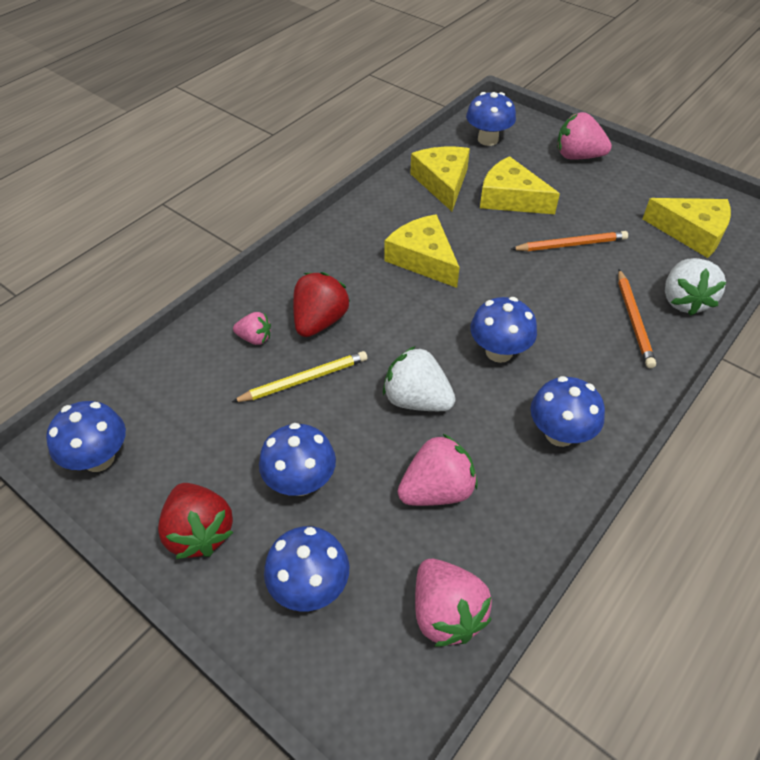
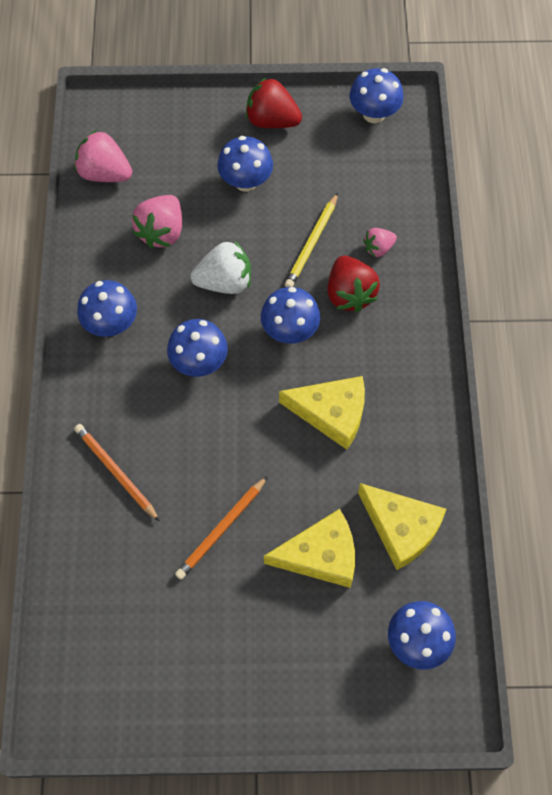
camera: 140 degrees right, 15 degrees up
blue mushroom [264,526,349,611] -> blue mushroom moved to [261,287,320,344]
pink strawberry [557,112,612,160] -> none
yellow cheese [642,198,731,258] -> none
white strawberry [665,258,726,316] -> none

